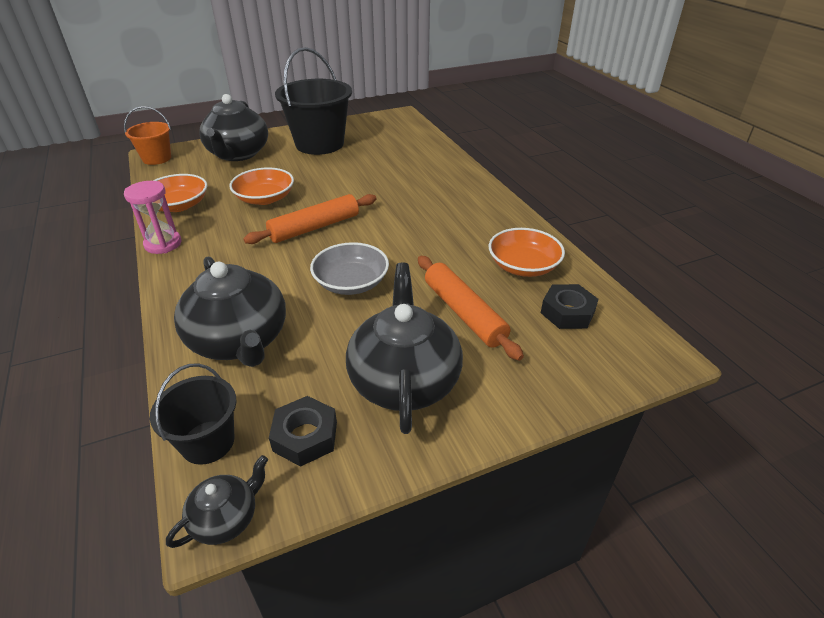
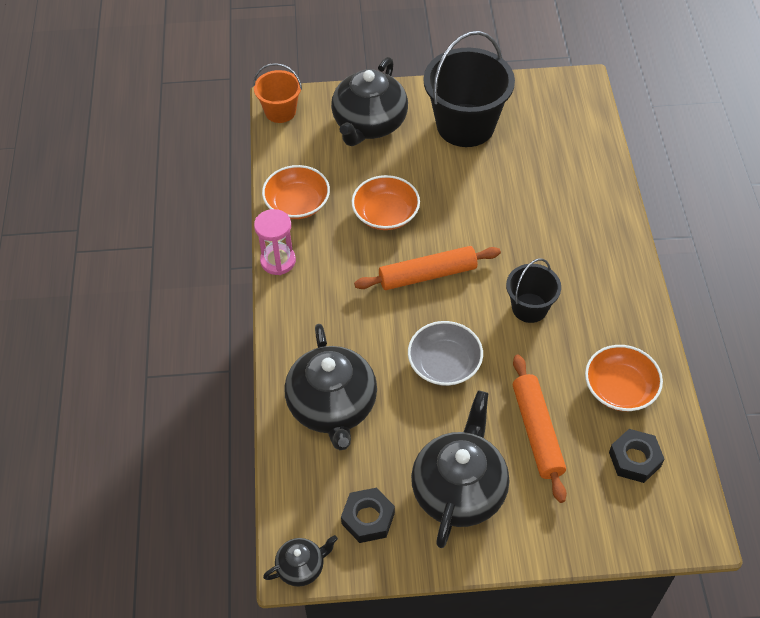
camera: 20 degrees right, 15 degrees up
black bucket [150,363,236,465] -> black bucket moved to [506,258,561,323]

